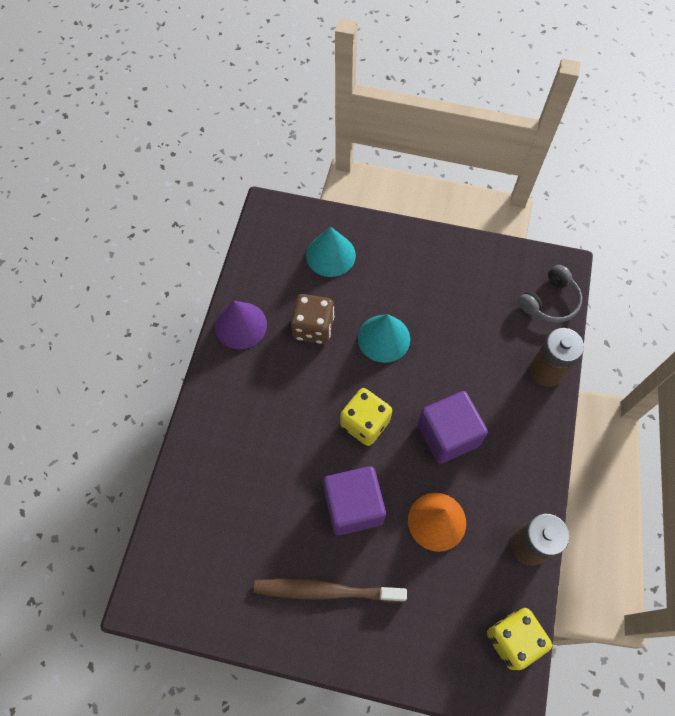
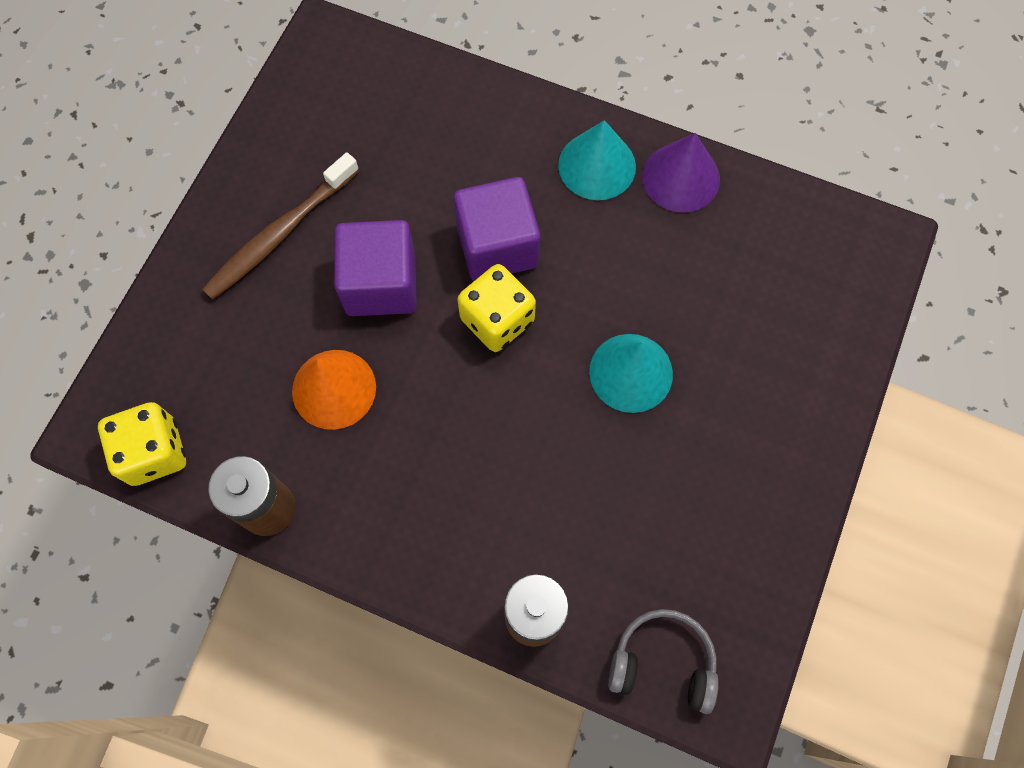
camera: 100 degrees right, 5 degrees up
brown toothbrush [254,579,407,603] -> brown toothbrush turned 150 degrees counterclockwise [202,152,359,300]
brown dice [291,294,334,344] -> none
turquoise cone [306,226,356,277] -> turquoise cone moved to [558,120,636,200]
purple cube [418,391,488,464] -> purple cube moved to [454,177,540,281]
grey headphones [518,265,582,323] -> grey headphones turned 135 degrees clockwise [608,609,719,714]

